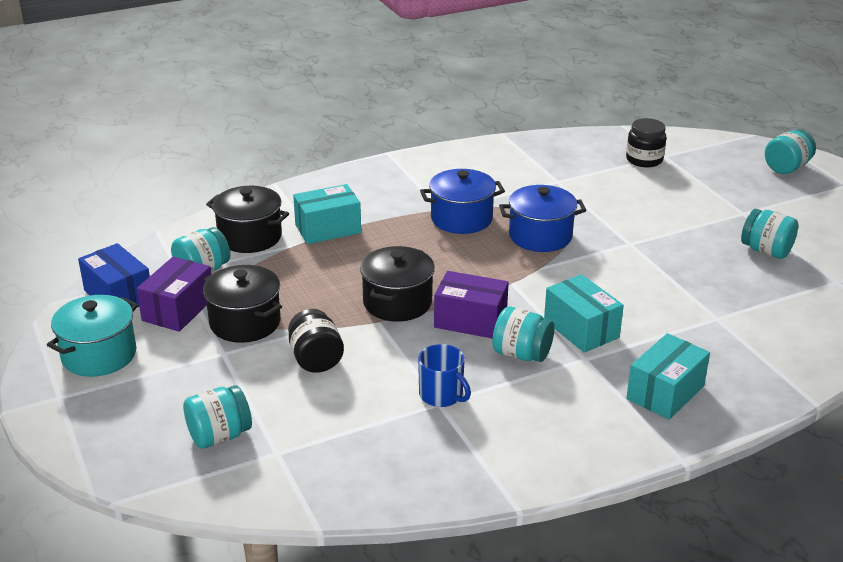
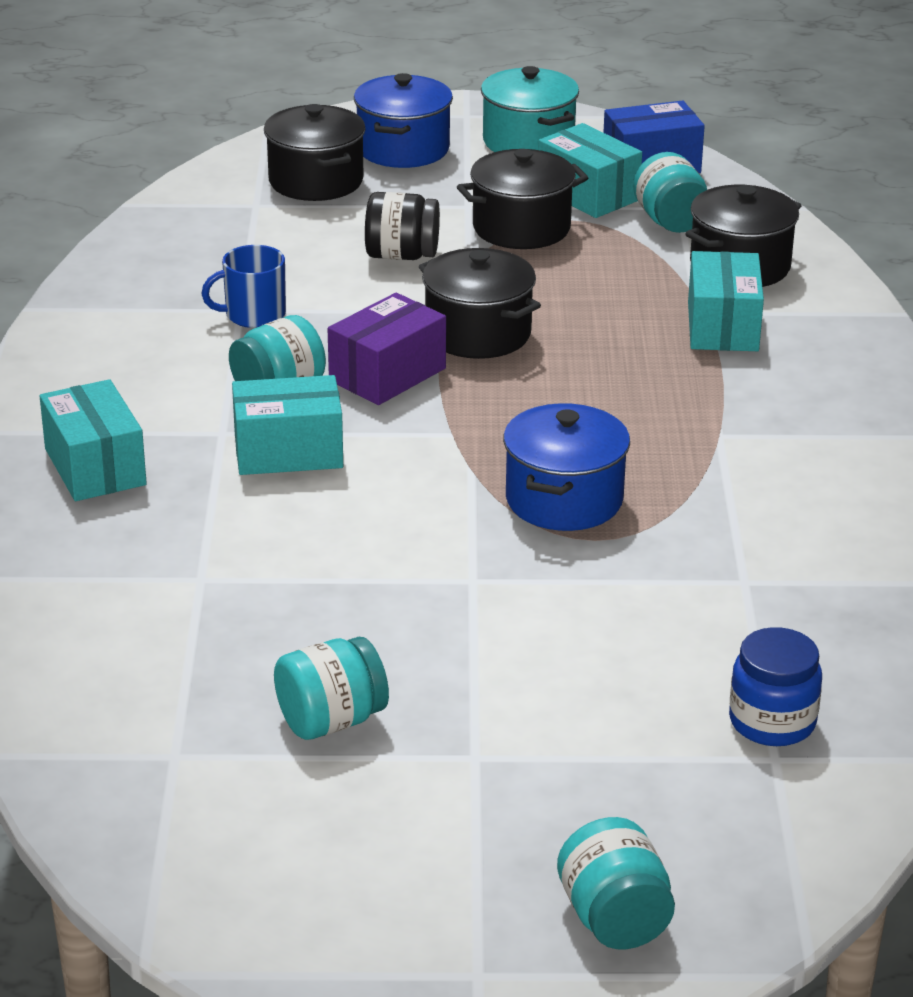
camera: 115 degrees right, 0 degrees up
purple box [136,256,211,332] -> turquoise box [538,123,642,218]
turquoise jar [183,385,252,449] -> black pot [264,104,366,201]
blue pot [420,169,505,234] -> blue pot moved to [354,73,453,168]
black jar [626,118,666,167] -> blue jar [729,627,822,746]

